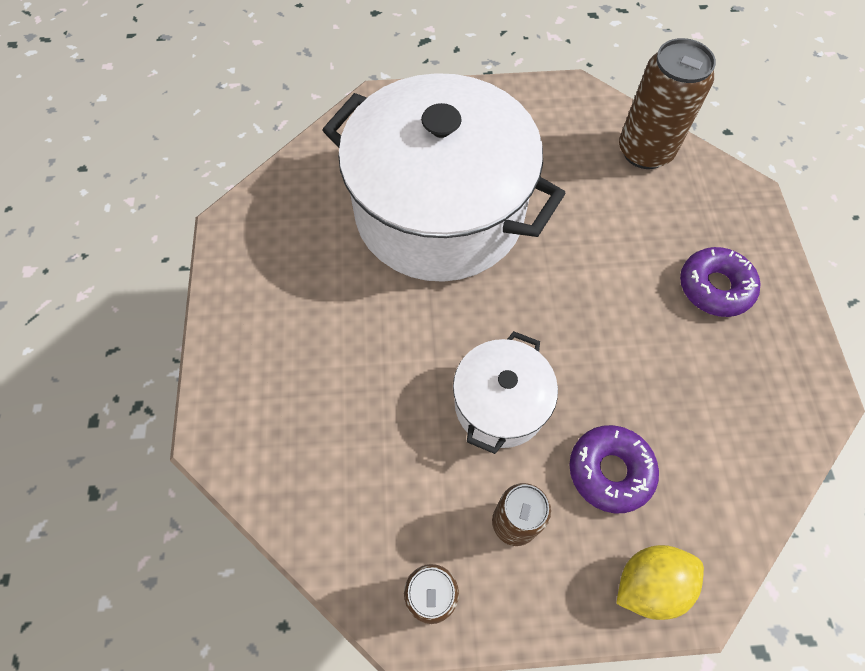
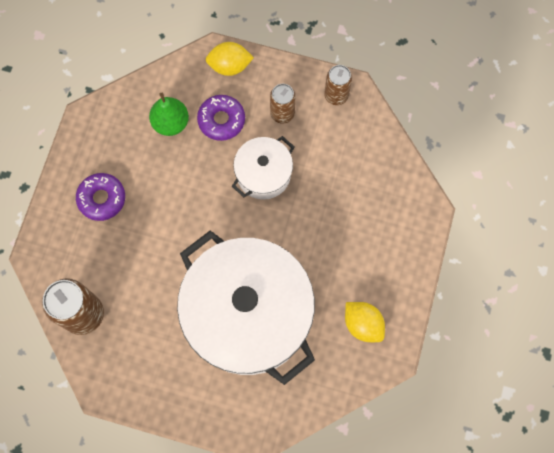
camera: 160 degrees left, 10 degrees up
none -> green pear [149,93,189,136]
none -> yellow lemon [345,302,385,342]

